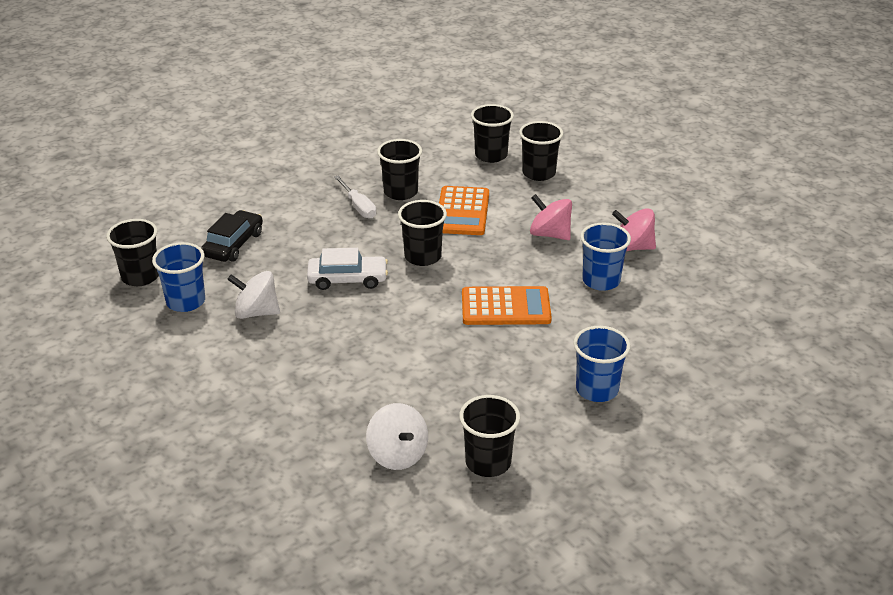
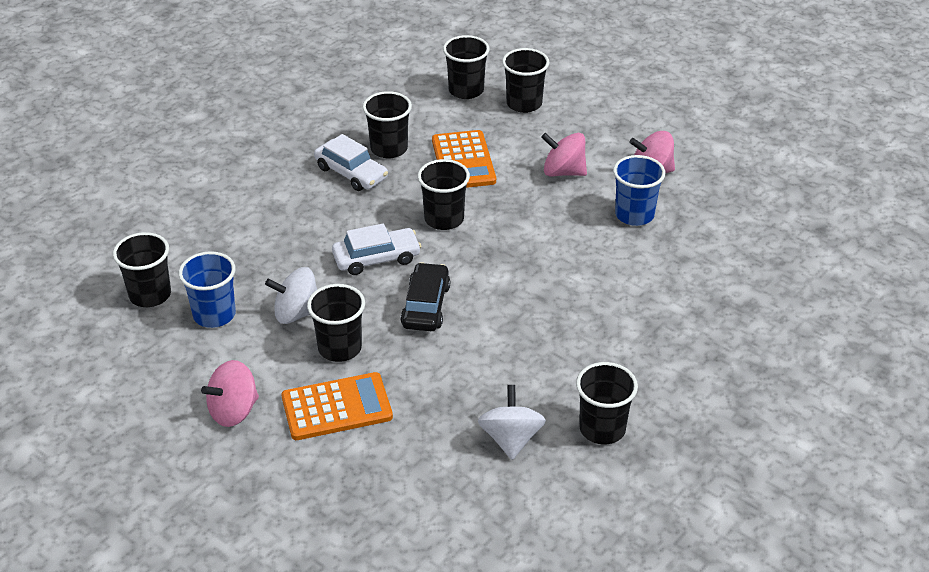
camera: 15 degrees left, 5 degrees up
black car [201,210,263,262] -> black car moved to [401,262,450,331]
white screwdriver [334,176,376,219] -> white car [314,134,388,191]
white spinning top [366,403,428,470] -> white spinning top turned 135 degrees counterclockwise [478,385,546,460]
orange calculator [462,286,552,325] -> orange calculator moved to [281,372,393,440]
blue cup [573,326,630,402] -> none
none -> pink spinning top [201,360,259,427]
none -> black cup [307,284,365,362]

